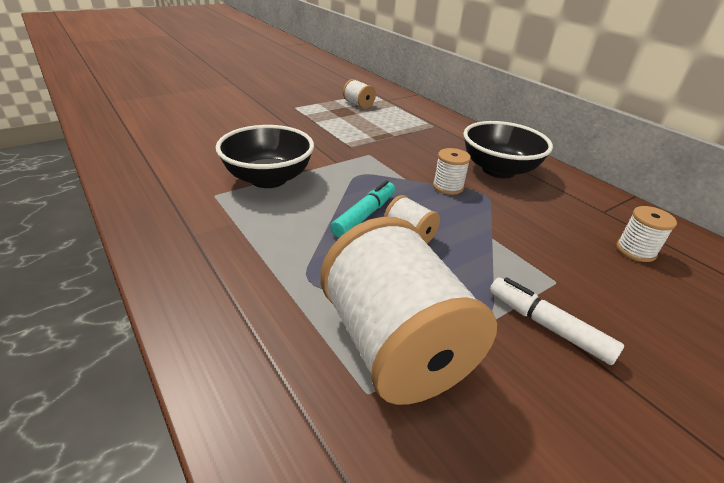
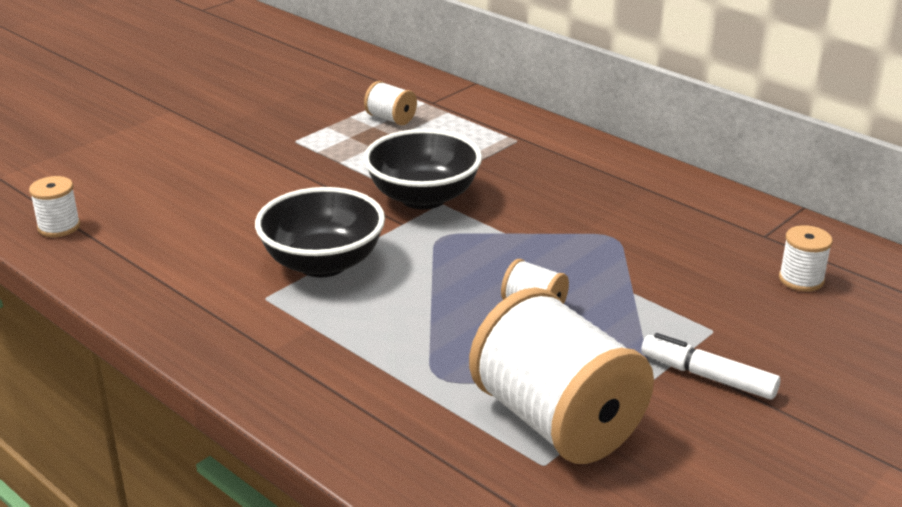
camera: 10 degrees left, 5 degrees down
turquoise marker [331,180,395,238] -> none
white spool [433,148,471,195] -> white spool moved to [29,176,80,237]
black bowl [463,121,553,178] -> black bowl moved to [364,129,482,210]

